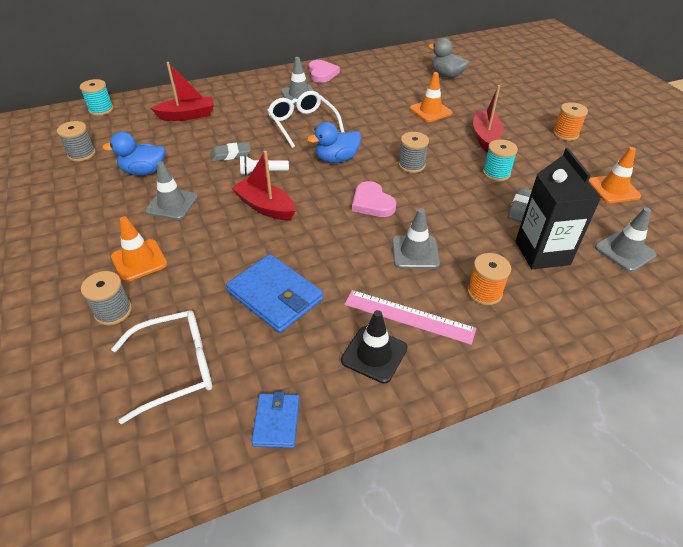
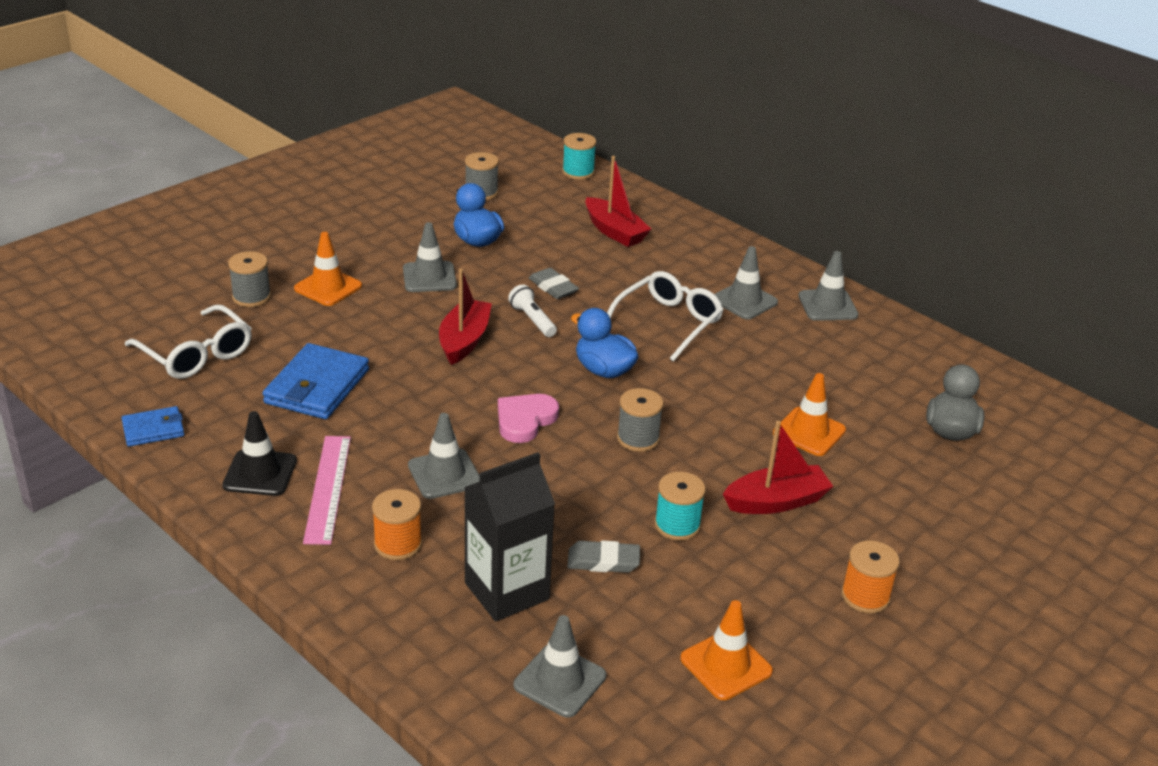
camera: 65 degrees right, 10 degrees down
pink heart [308,60,340,83] -> grey traffic cone [798,251,858,321]

